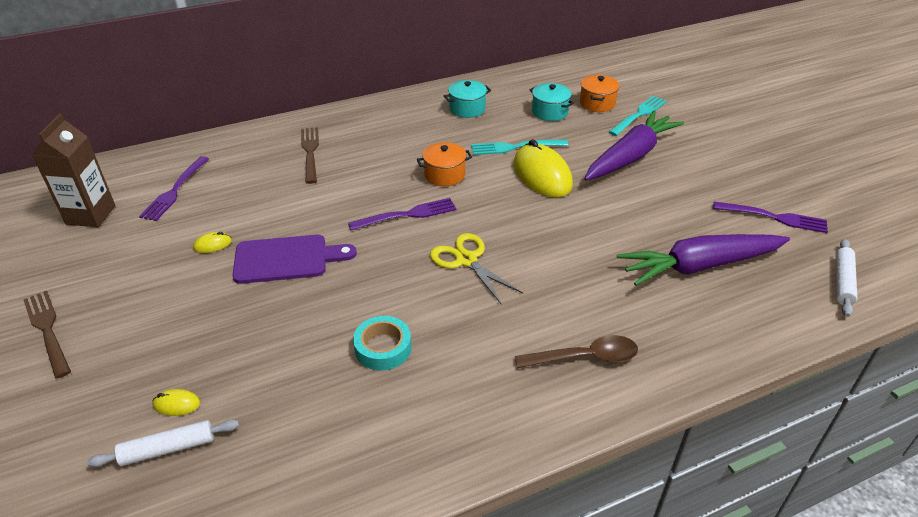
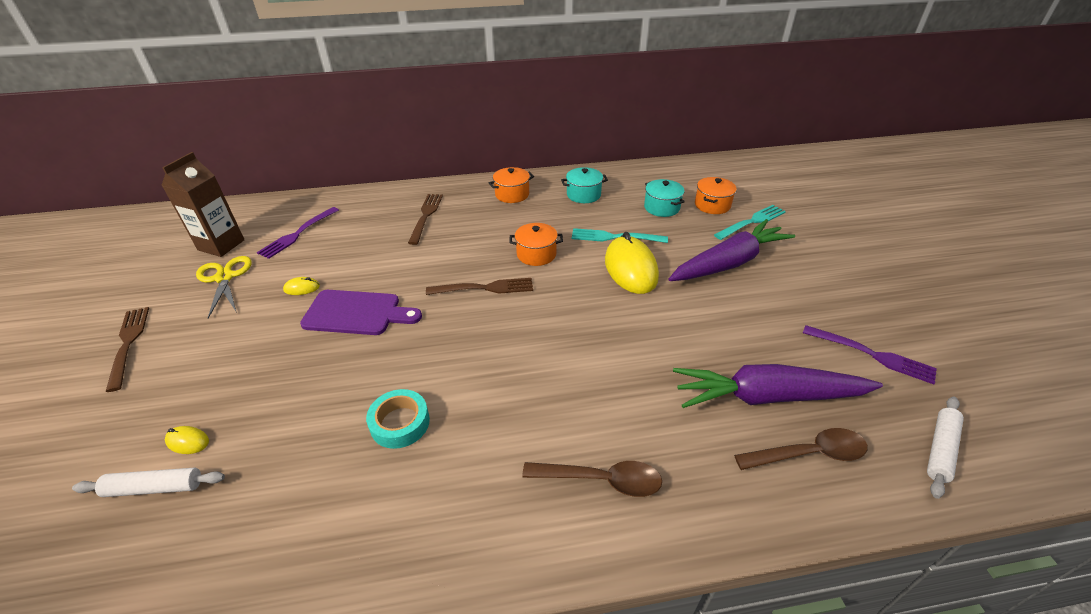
camera: 15 degrees right, 0 degrees up
purple fork [348,198,457,230] -> brown fork [426,278,533,295]
yellow scissors [430,233,523,304] -> yellow scissors moved to [196,256,252,318]
none -> orange pot [489,167,534,203]
none -> brown spoon [734,428,868,470]

